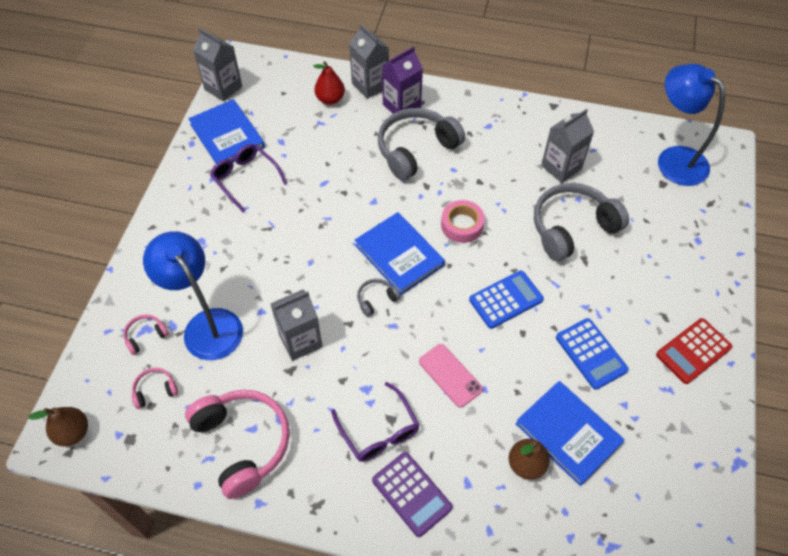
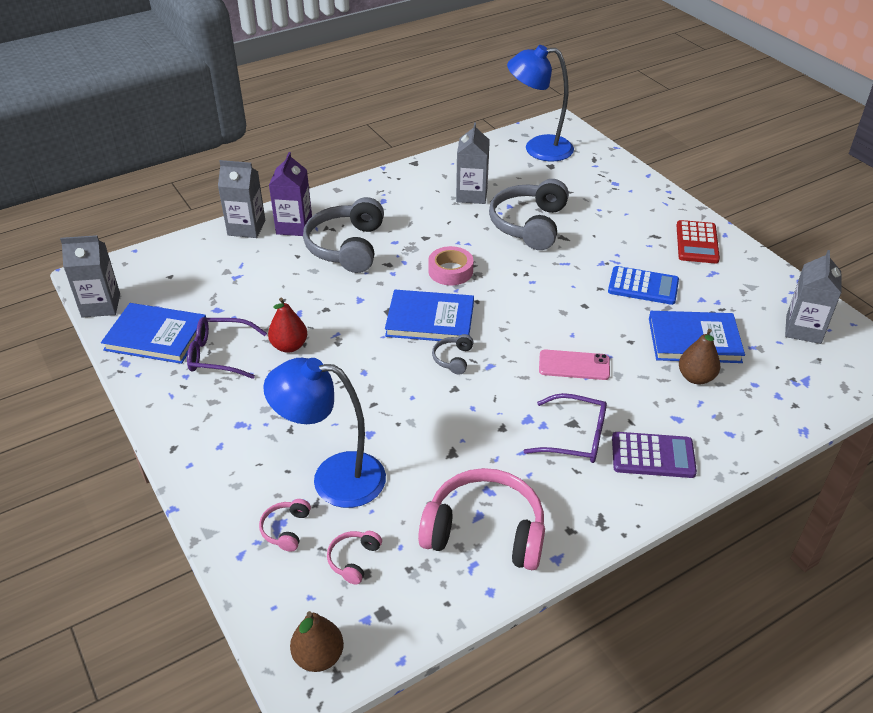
camera: 45 degrees left, 15 degrees down
grey carton [270,289,323,361] -> grey carton moved to [785,250,841,344]
red pear [313,61,345,105] -> red pear moved to [268,297,307,353]
blue calculator [469,271,544,329] -> none

